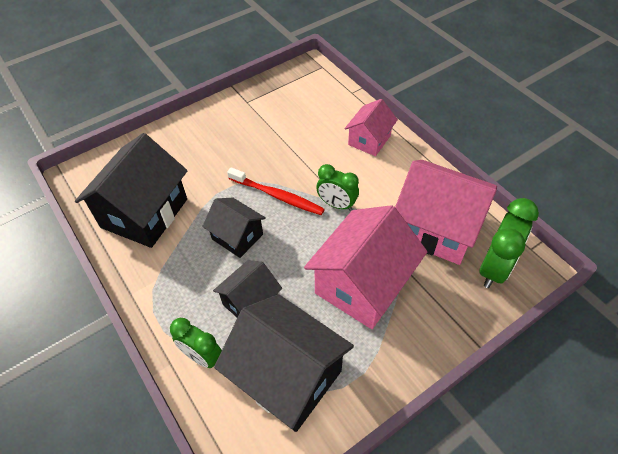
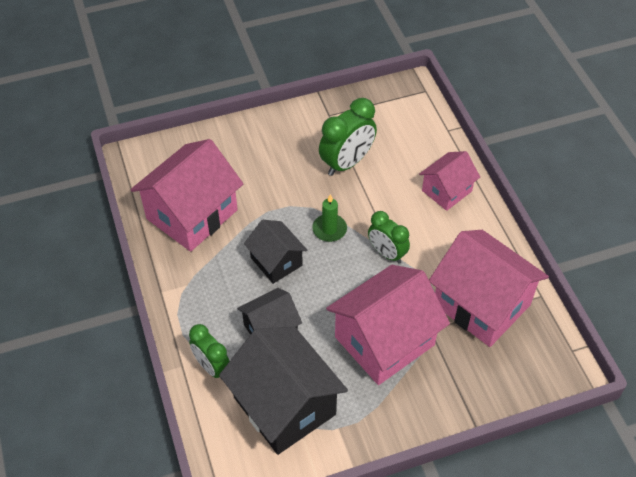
camera: 15 degrees right, 0 degrees up
black house [75,133,188,248] -> pink house [131,139,243,252]
red toothbrush [227,167,325,215] -> green candle [312,194,347,242]
green clock [479,198,539,288] -> green clock moved to [319,98,377,176]

